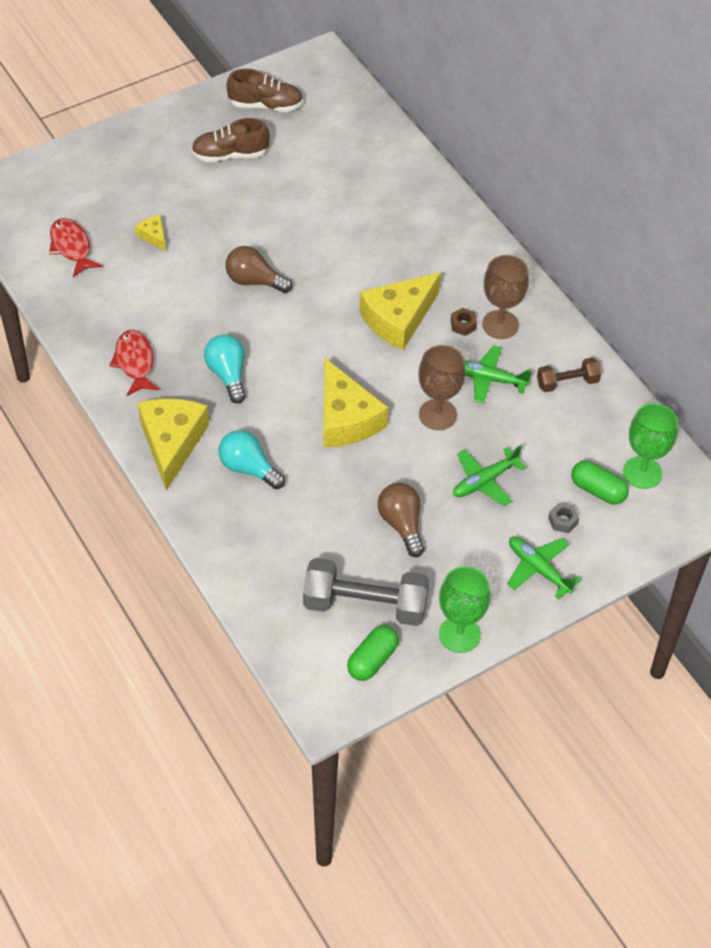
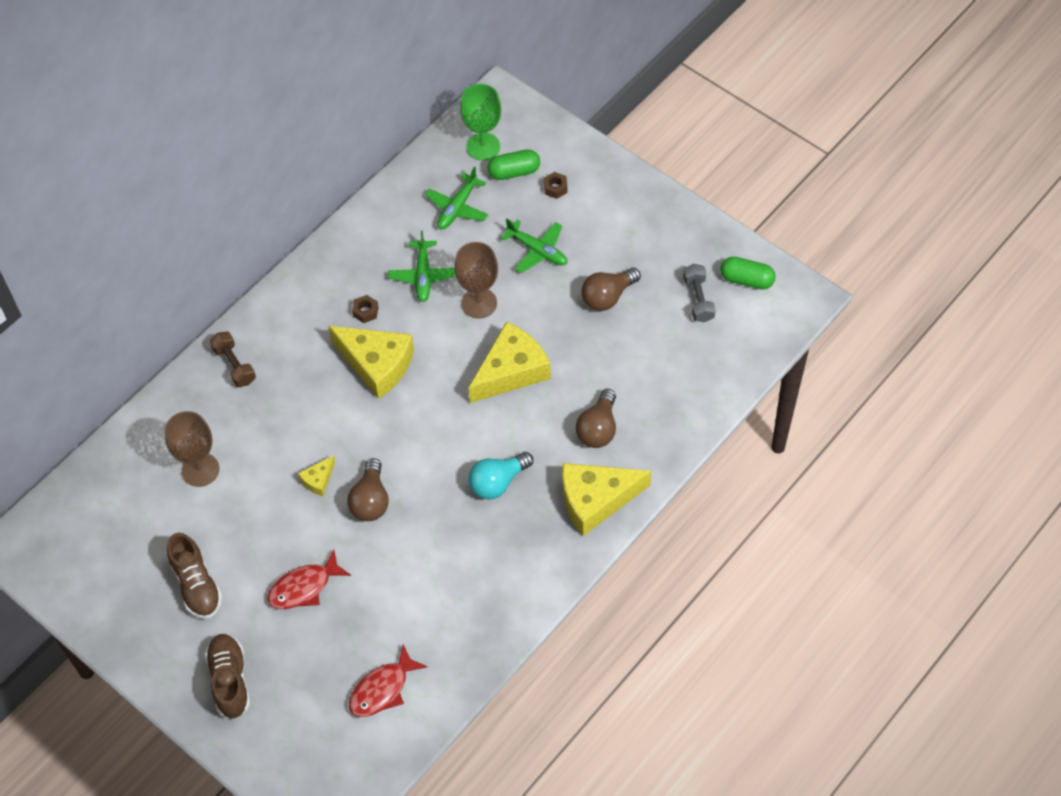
camera: 105 degrees left, 5 degrees up
red fish [109,330,160,396] -> red fish moved to [267,550,351,609]
yellow cheese [135,215,166,251] -> yellow cheese moved to [298,455,335,496]
turquoise light bulb [219,430,285,489] -> brown light bulb [576,389,616,448]
brown shoe [226,69,303,112] -> brown shoe moved to [205,634,250,719]
grey dumbbell [303,558,429,626] -> grey dumbbell [683,264,716,322], size x0.55
green goblet [439,566,490,653] -> none
brown goblet [482,255,529,339] -> brown goblet moved to [165,411,219,487]
green plane [507,537,581,599] -> green plane moved to [425,167,488,230]
brown dumbbell [537,357,601,392] -> brown dumbbell moved to [210,331,256,387]
grey nut [548,503,579,533] -> brown nut [544,172,568,199]
green capsule [571,461,629,505] -> green capsule turned 60 degrees clockwise [488,149,540,180]

